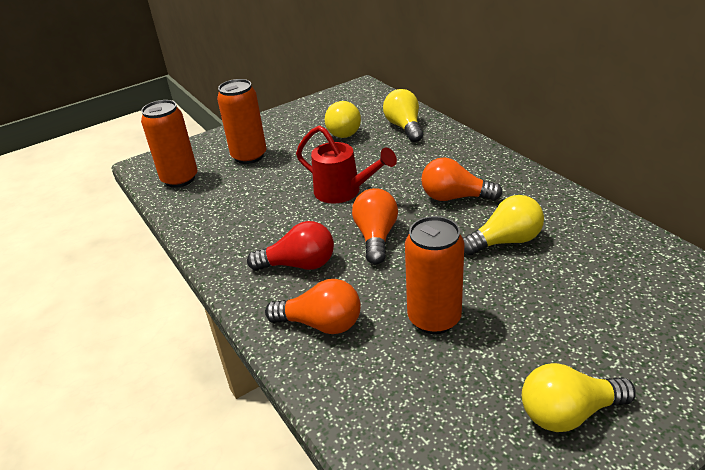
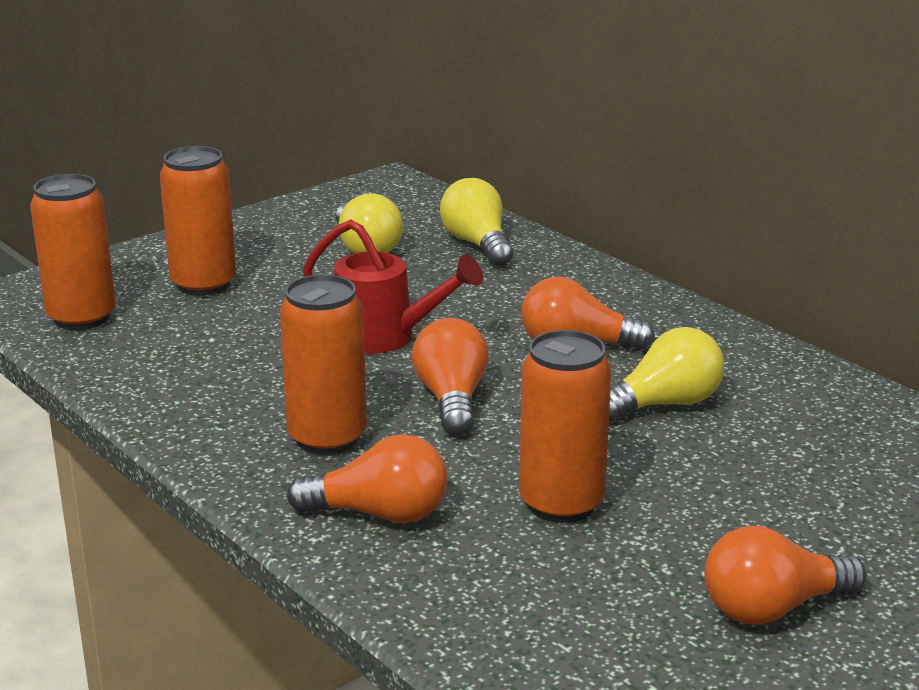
camera: 10 degrees left, 10 degrees down
red light bulb [247,221,334,271] -> orange can [280,274,367,455]
yellow light bulb [522,363,636,432] -> orange light bulb [704,526,866,624]

